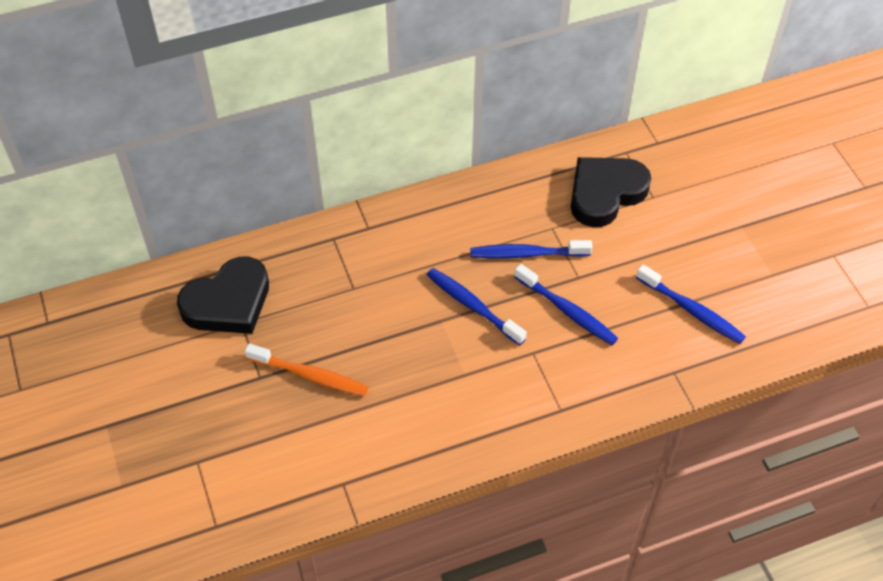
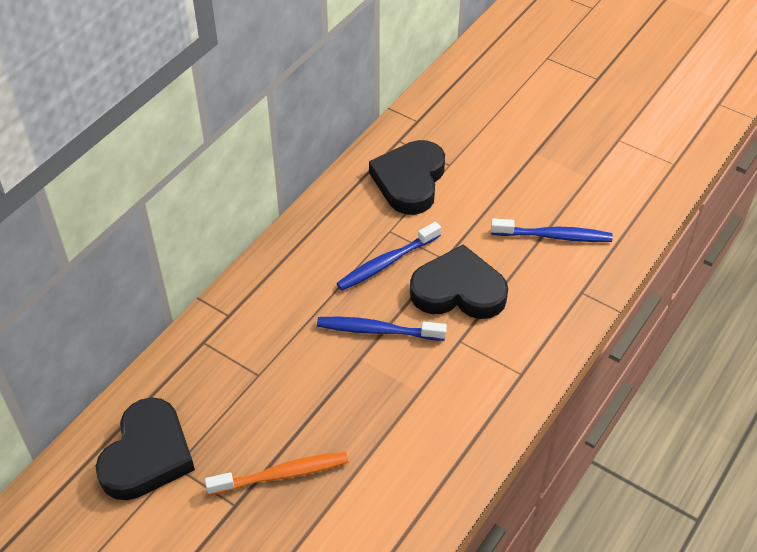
camera: 35 degrees left, 5 degrees down
blue toothbrush [514,264,618,345] -> black heart [410,244,508,319]

